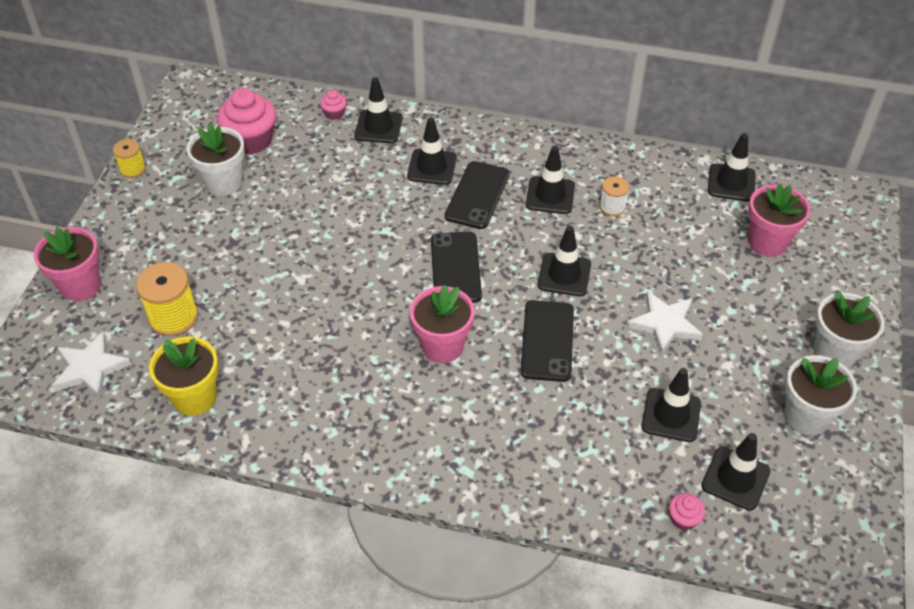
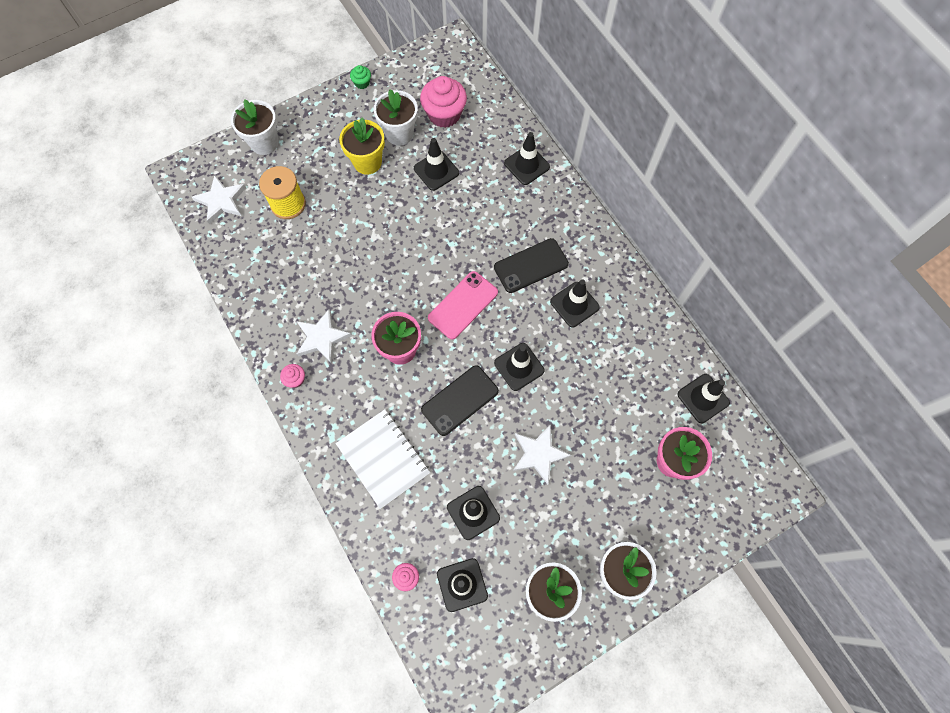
camera: 45 degrees right, 20 degrees up
pink flower pot [34,227,101,301] -> white flower pot [231,99,279,155]
yellow spool [113,139,146,178] -> green cupcake [350,65,371,89]
yellow flower pot [149,337,219,416] -> yellow flower pot moved to [339,117,385,175]
pink cupcake [320,90,347,120] -> pink cupcake moved to [280,364,305,388]
black traffic cone [407,117,457,185] -> black traffic cone moved to [414,138,459,191]
black phone [431,232,482,303] -> pink phone [428,271,498,340]
white spool [599,176,629,216] -> none
none -> white star [296,309,352,364]
none -> white notebook [335,409,430,509]

